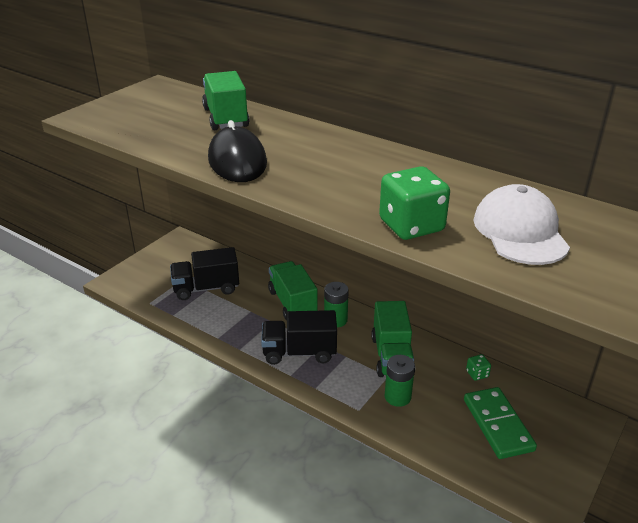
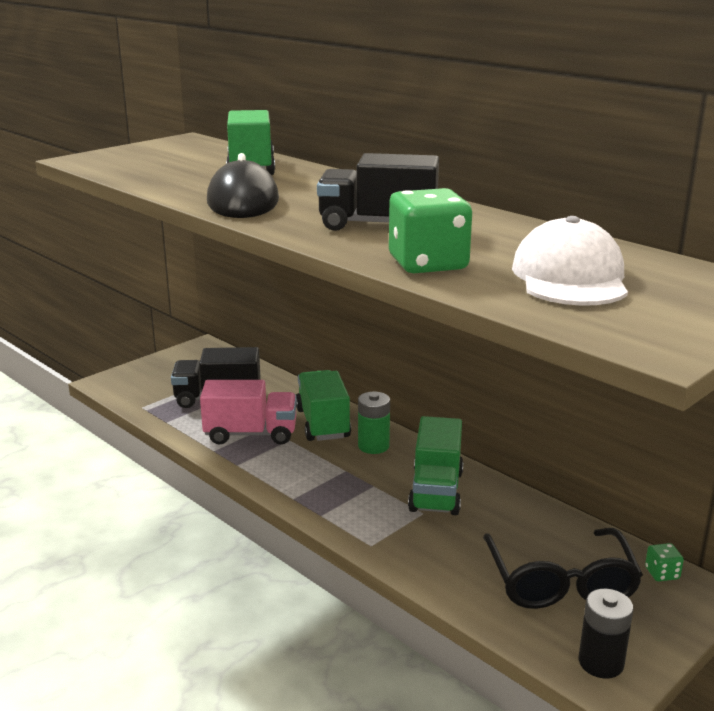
camera: 10 degrees right, 10 degrees down
black truck [261,310,337,365] -> black truck moved to [317,153,439,231]
green battery [385,355,415,407] -> none
green domino [464,387,537,459] -> black glasses [483,528,643,609]
green dice [466,354,491,381] -> green dice moved to [645,543,684,581]
none -> pink truck [200,380,297,444]
none -> black battery [579,589,634,679]

